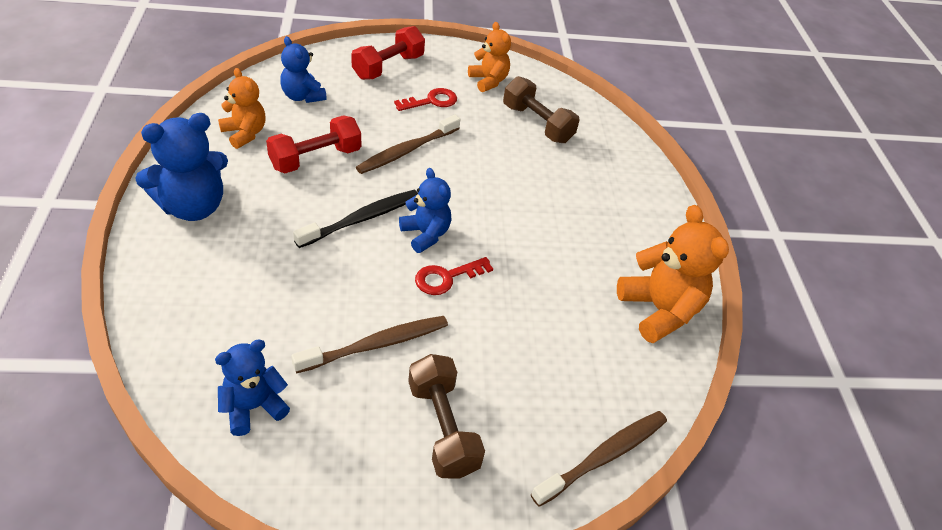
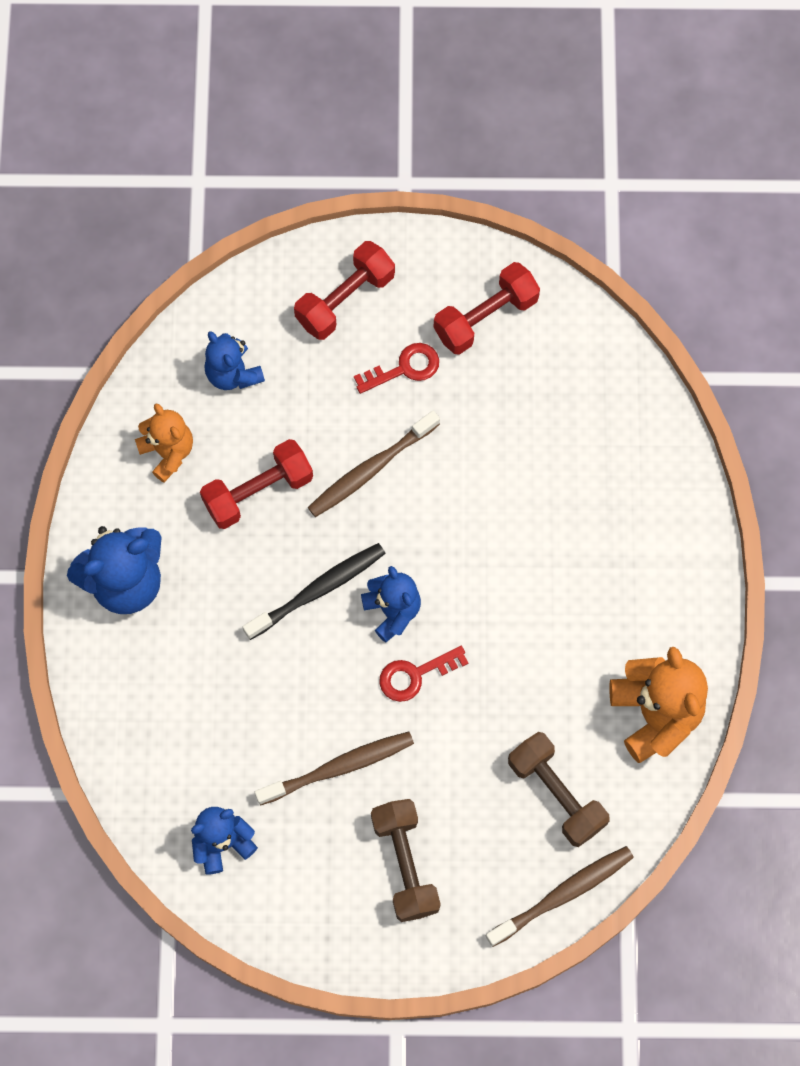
camera: 10 degrees right, 25 degrees up
orange teddy bear [468,22,511,92] -> red dumbbell [434,262,540,355]
brown dumbbell [503,76,580,143] -> brown dumbbell moved to [508,732,610,847]

